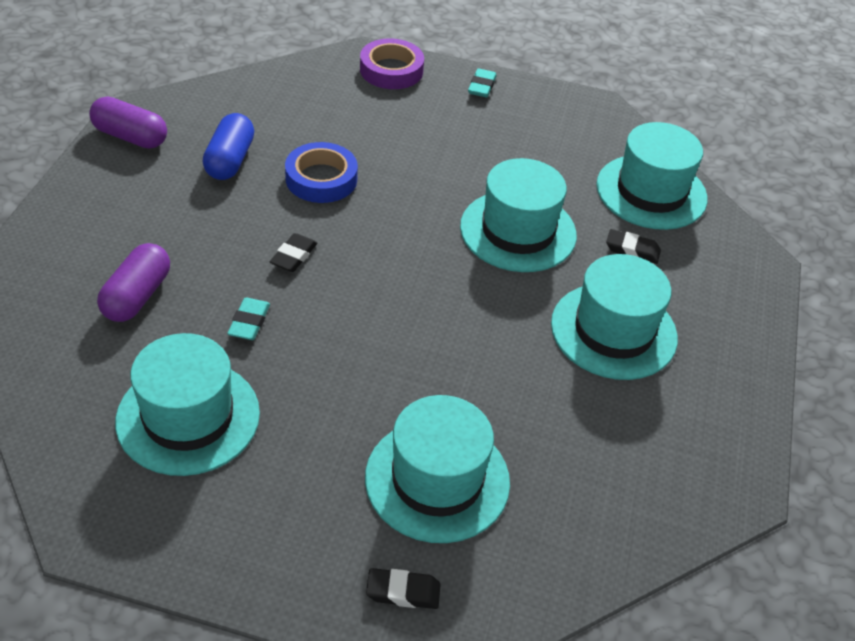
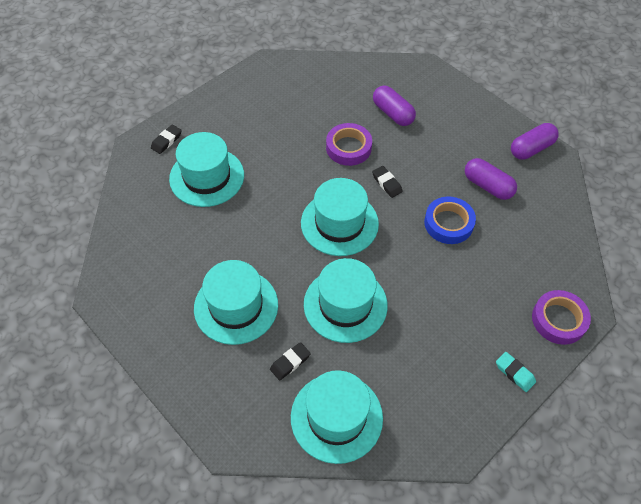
camera: 125 degrees right, 10 degrees up
turquoise hat [115,333,260,476] -> turquoise hat moved to [301,178,379,256]
blue capsule [202,113,254,180] -> purple capsule [465,158,517,200]
turquoise eraser [227,298,270,340] -> purple tape [326,123,372,166]

